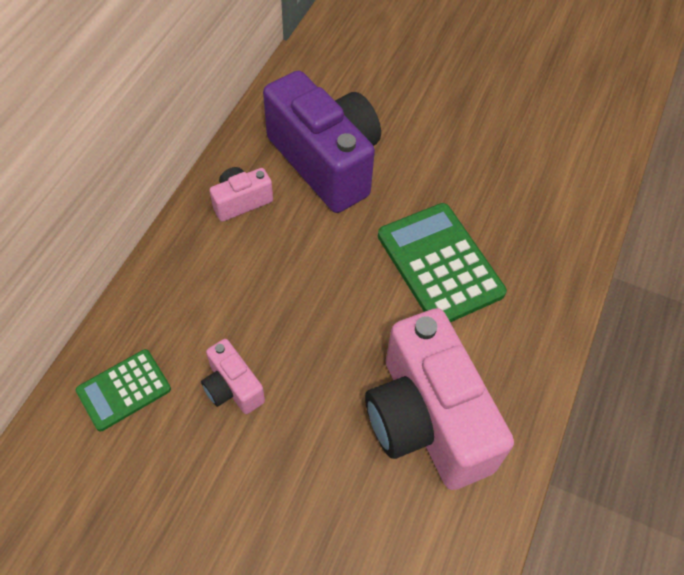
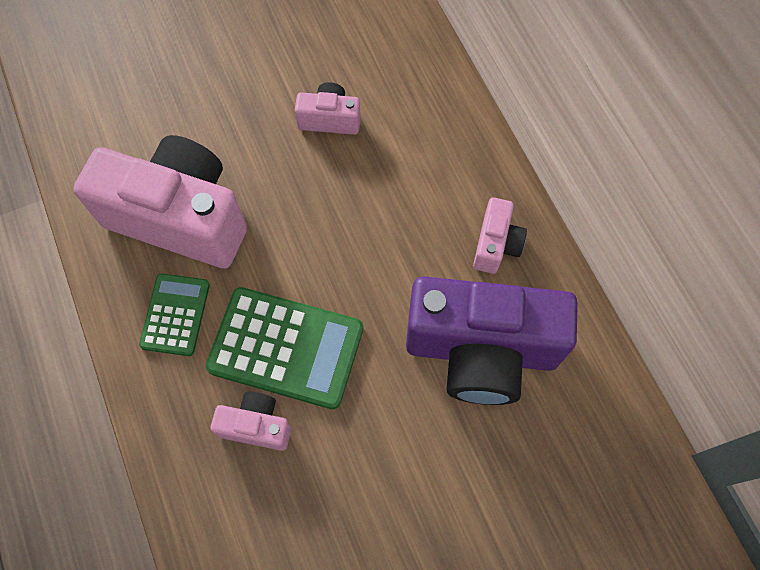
camera: 135 degrees right, 10 degrees up
green calculator [76,349,171,431] -> green calculator moved to [139,274,210,356]
none -> pink camera [210,392,291,451]

